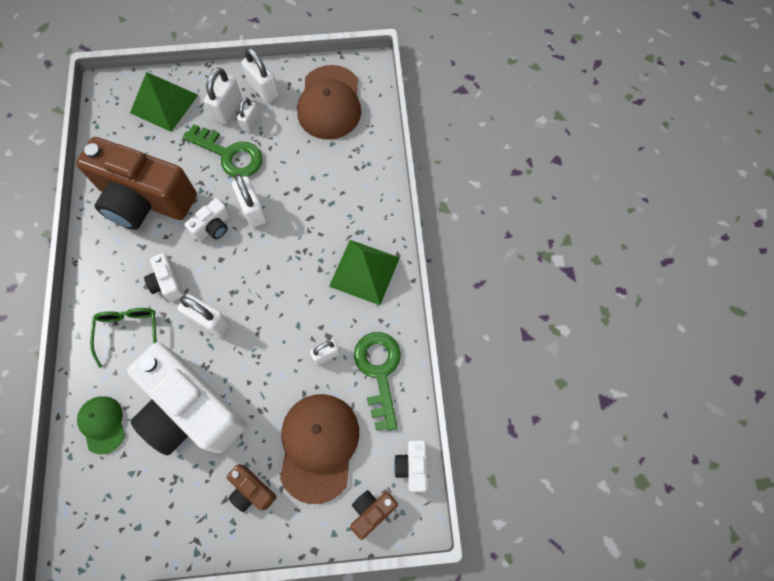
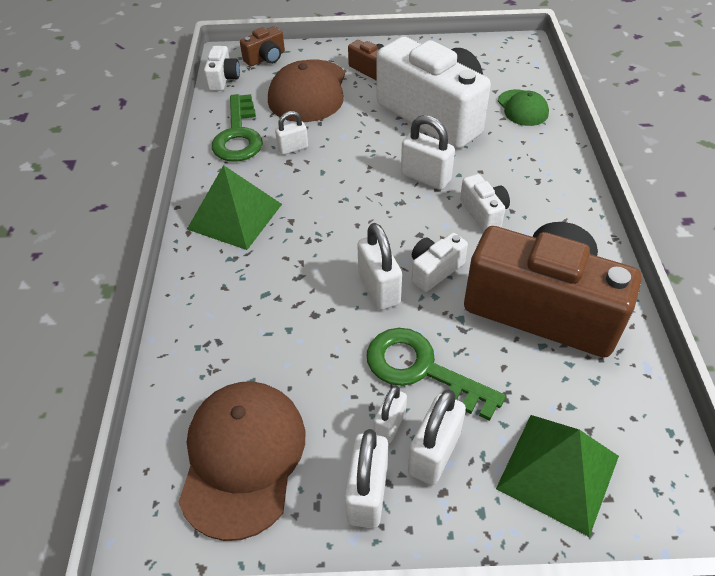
camera: 175 degrees left, 20 degrees down
green glasses [90,308,157,368] -> none
white padlock [241,48,279,103] -> white padlock turned 45 degrees clockwise [345,429,388,528]

